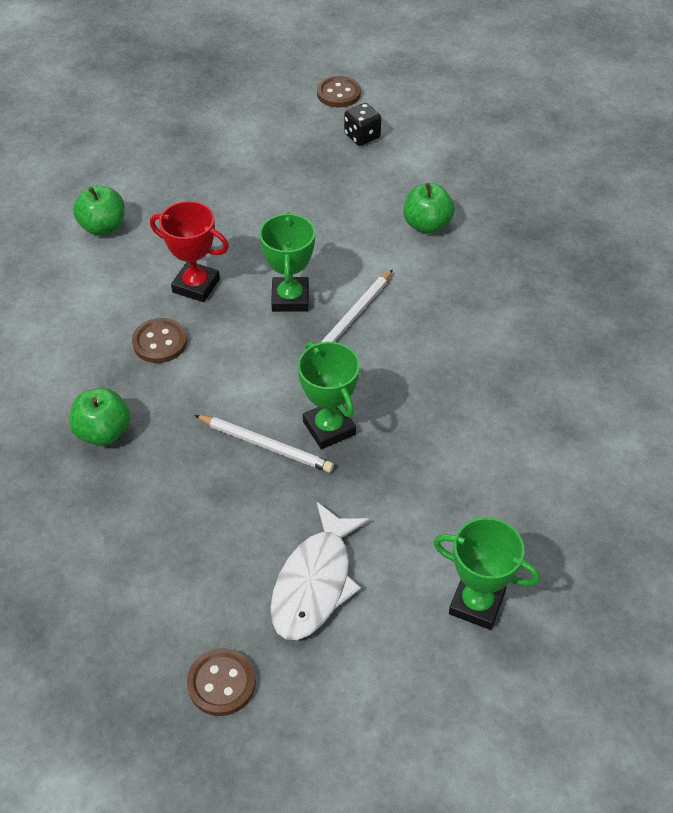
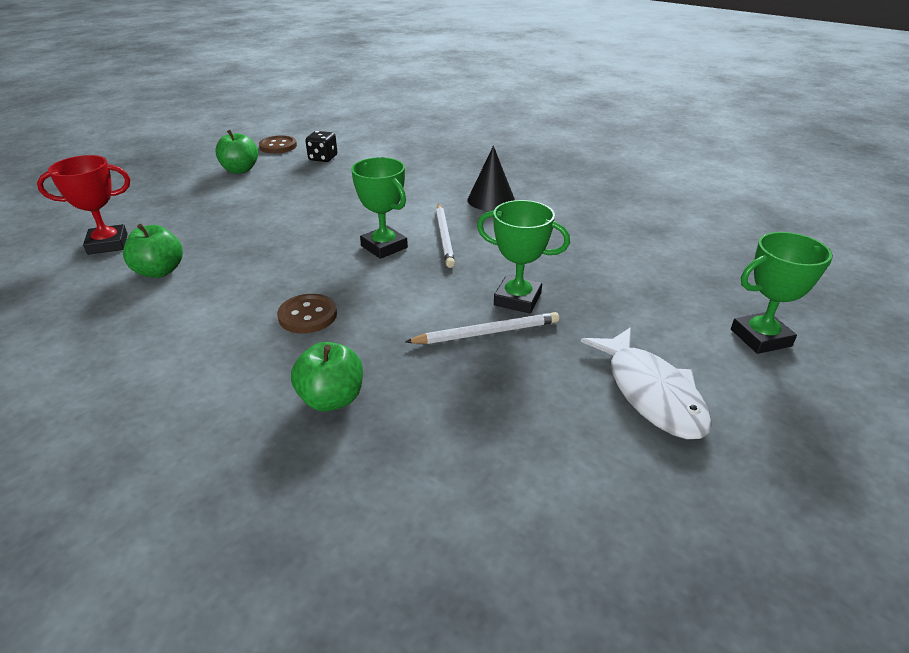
camera: 40 degrees left, 15 degrees down
red trophy [150,201,229,302] -> red trophy moved to [37,155,130,255]
brown button [187,648,256,716] -> none
green apple [404,183,454,234] -> green apple moved to [215,130,258,174]
none -> black cone [468,146,515,211]

